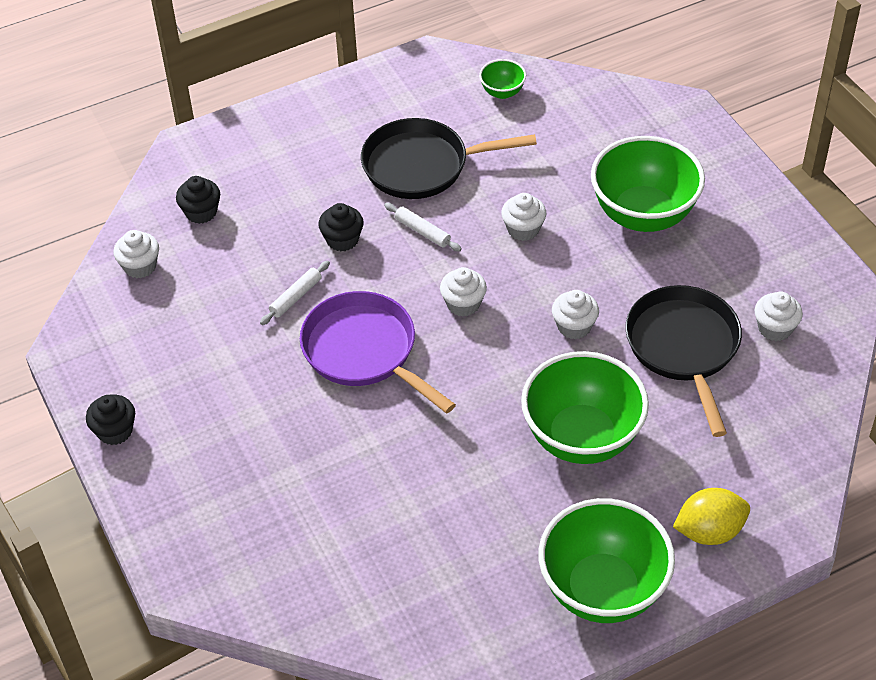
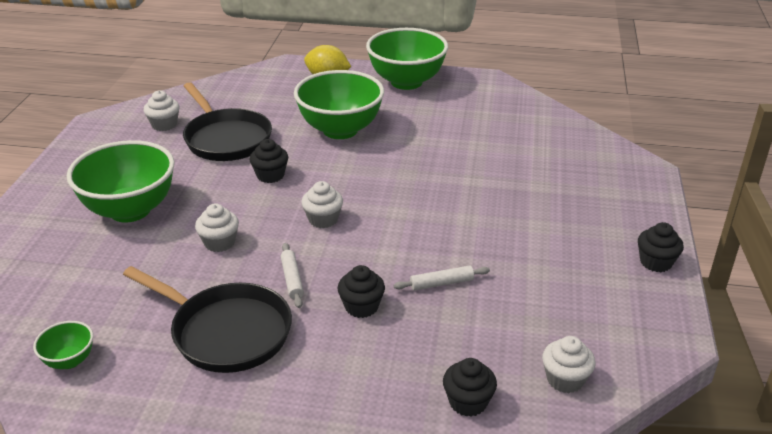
camera: 145 degrees left, 15 degrees down
purple pan [300,291,456,413] -> none
white cupcake [552,290,599,339] -> black cupcake [249,139,288,183]
black pan [625,285,742,437] -> black pan turned 60 degrees counterclockwise [183,82,272,161]

